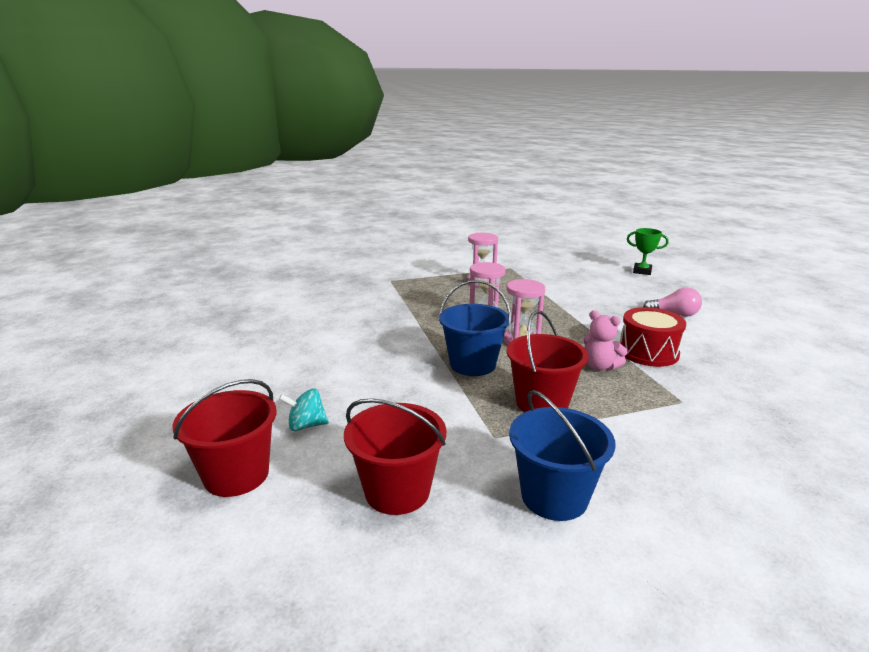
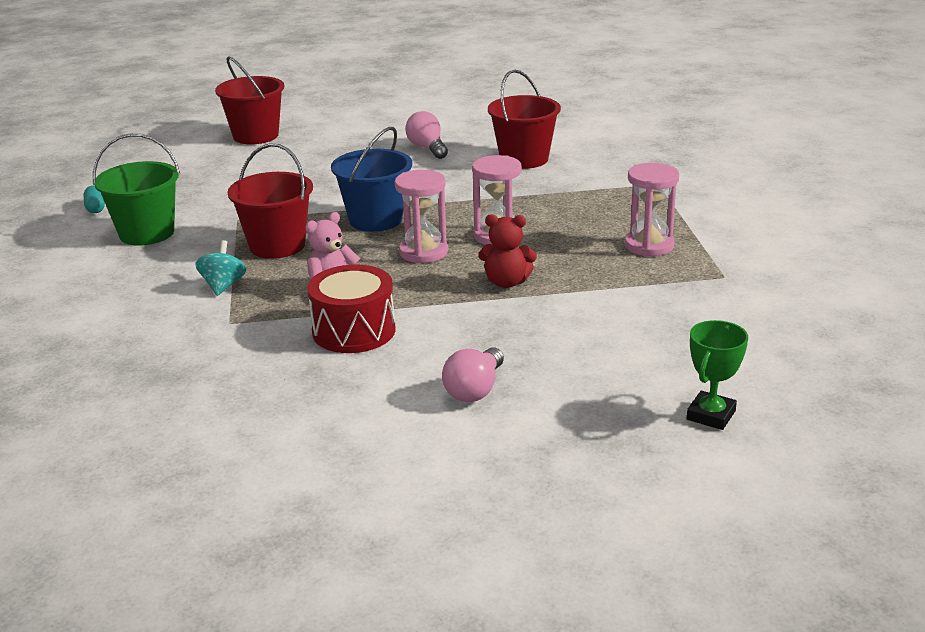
camera: 100 degrees right, 5 degrees up
turquoise spinning top [279,388,329,431] -> turquoise spinning top moved to [195,240,246,296]
red bucket [344,398,446,515] -> red bucket moved to [488,70,561,169]
blue bucket [509,390,615,521] -> green bucket [92,134,180,245]
none -> turquoise capsule [84,186,105,213]
none -> pink light bulb [405,111,448,159]
none -> red teddy bear [478,214,537,288]

